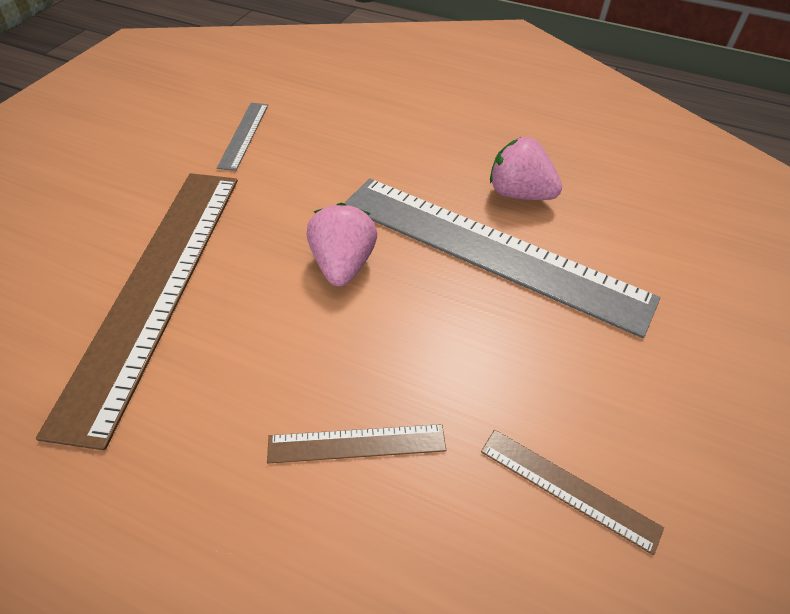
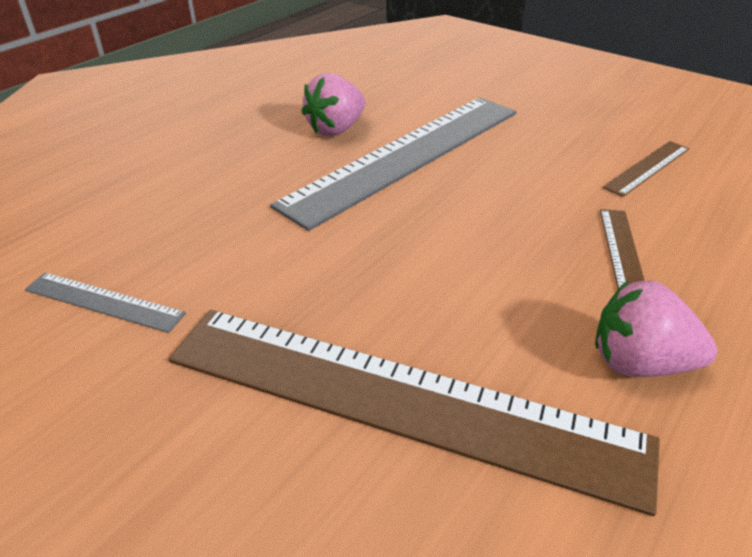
camera: 75 degrees left, 10 degrees down
pink strawberry [307,202,377,286] -> pink strawberry moved to [595,280,717,377]

